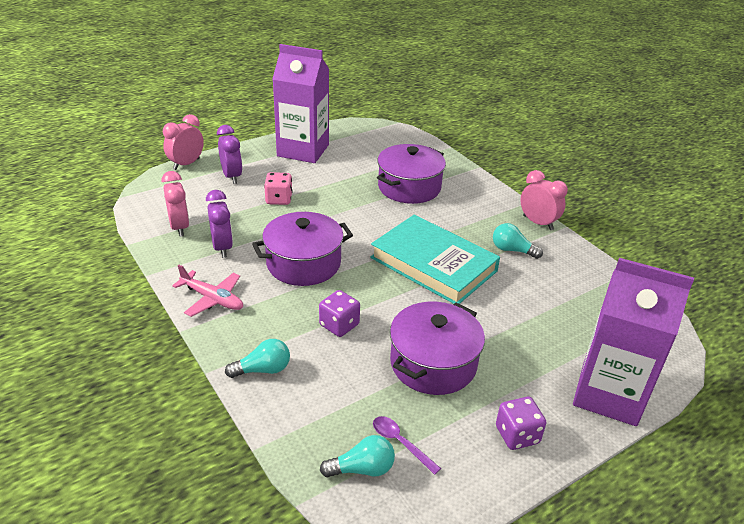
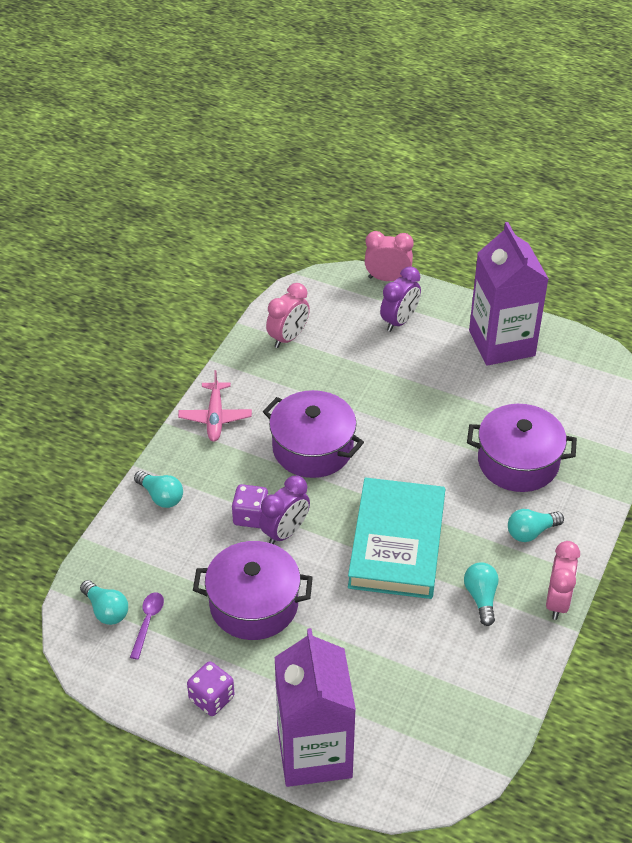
camera: 60 degrees right, 10 degrees up
purple clock [206,190,233,258] -> purple clock moved to [259,476,310,544]
pink dice [264,172,292,205] -> none
none -> turquoise light bulb [508,509,564,542]

